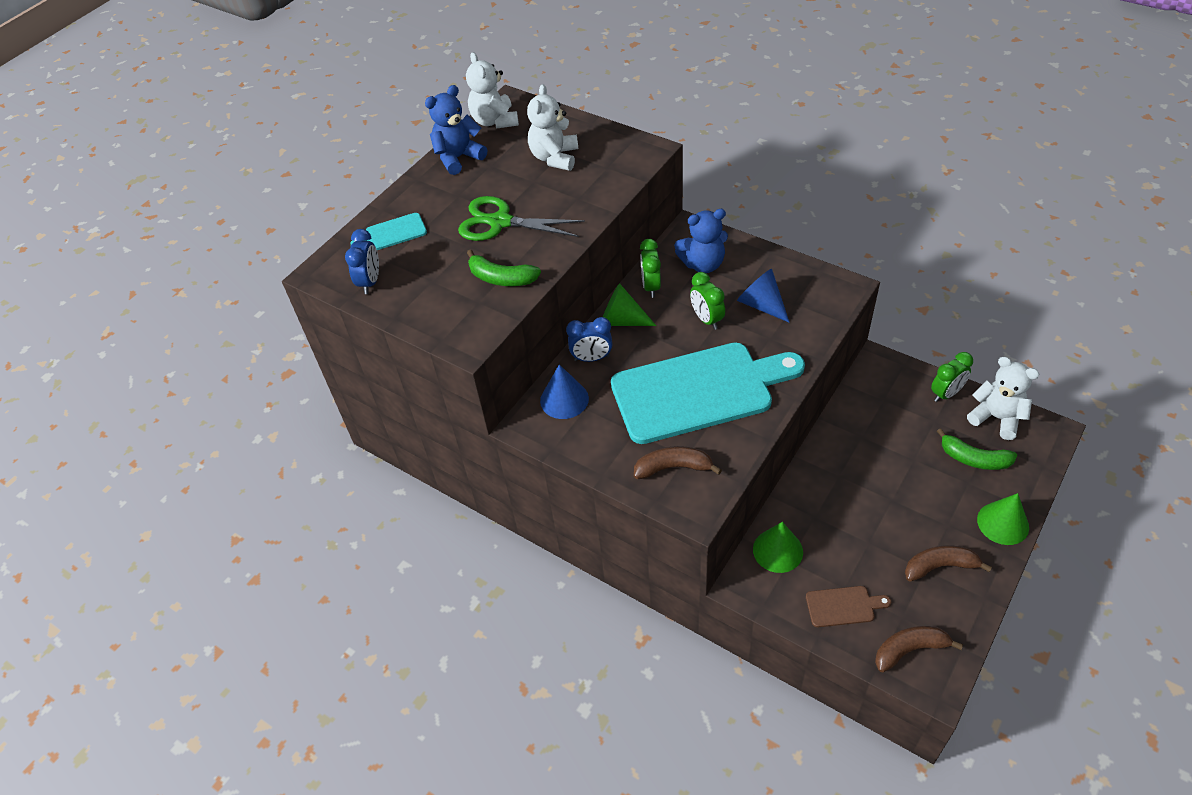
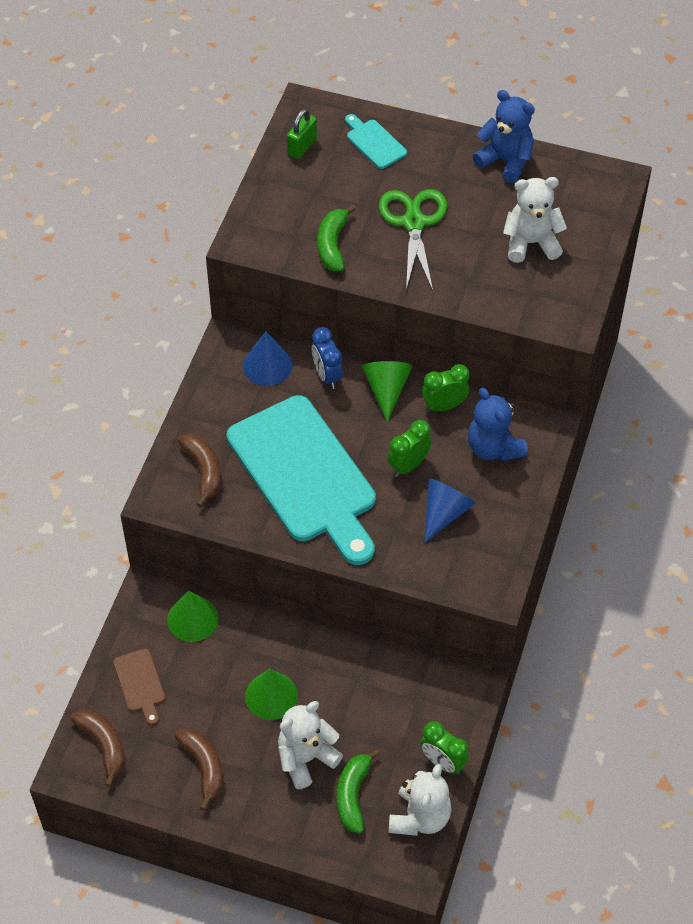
camera: 70 degrees right, 5 degrees up
blue clock [345,229,379,294] -> green padlock [287,109,317,159]
white teddy bear [466,52,519,129] -> white teddy bear moved to [278,701,343,789]
green cone [977,493,1029,545] -> green cone moved to [245,669,298,720]

